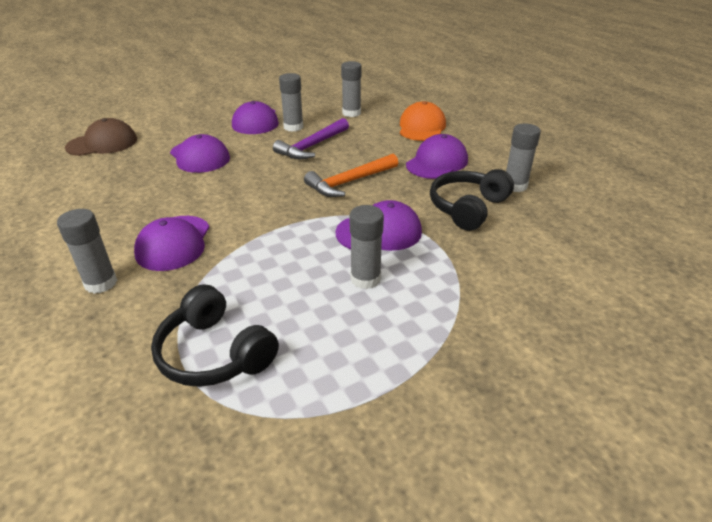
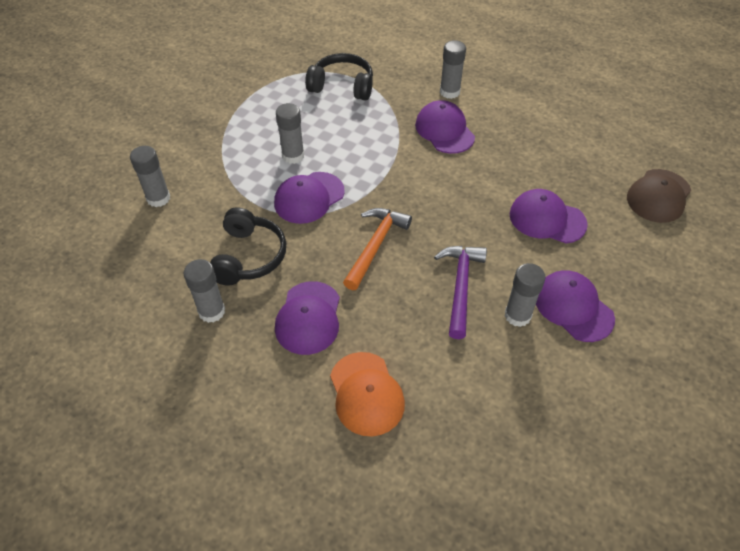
camera: 150 degrees right, 15 degrees up
grey glue stick [341,61,362,117] -> grey glue stick moved to [130,146,170,207]

